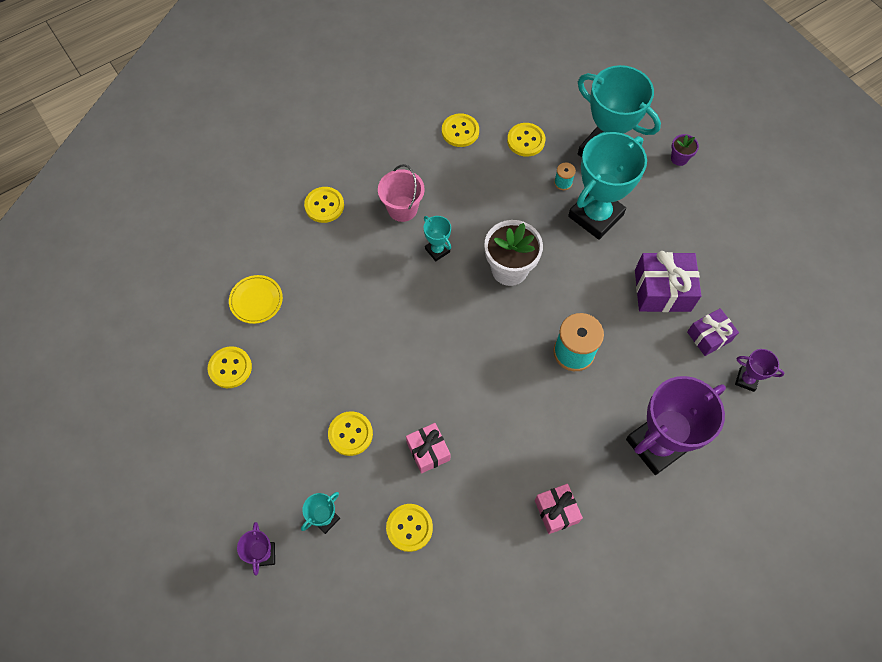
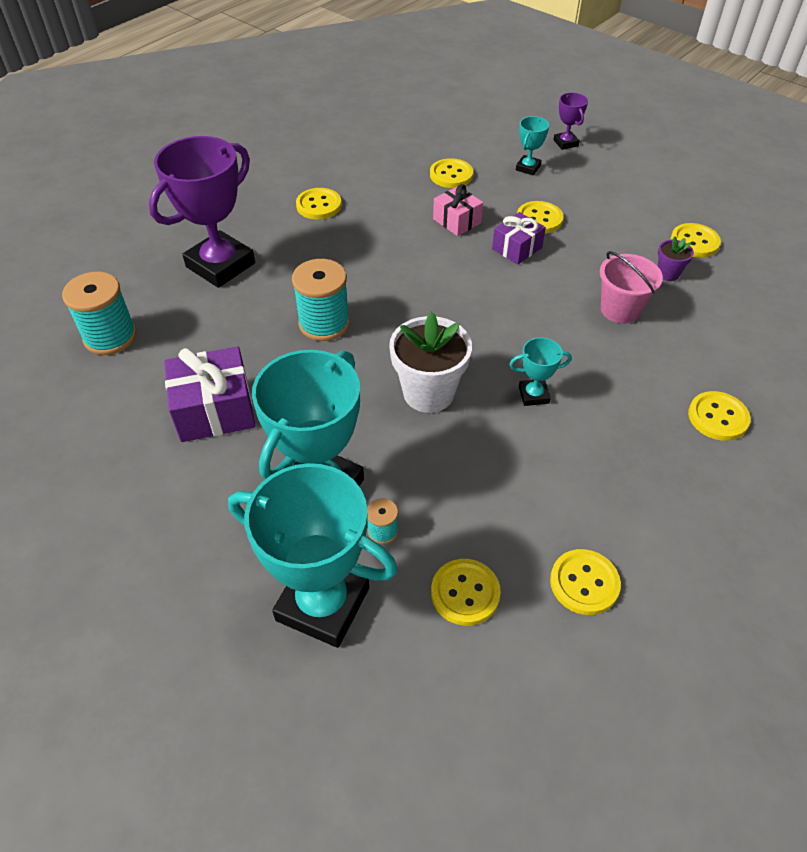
camera: 165 degrees right, 15 degrees down
yellow plate [229,275,283,324] -> none
pink bucket [378,164,425,222] -> pink bucket moved to [600,251,663,324]
turquoise trophy [424,216,451,261] -> turquoise trophy turned 45 degrees counterclockwise [509,337,572,406]
pink gift [535,484,583,534] -> yellow button [296,188,342,219]
purple flower pot [671,134,699,166] -> purple flower pot moved to [658,236,694,281]
purple gift [687,308,739,356] -> purple gift moved to [492,212,546,265]
purple trophy [735,349,785,392] -> turquoise spool [62,272,137,355]

